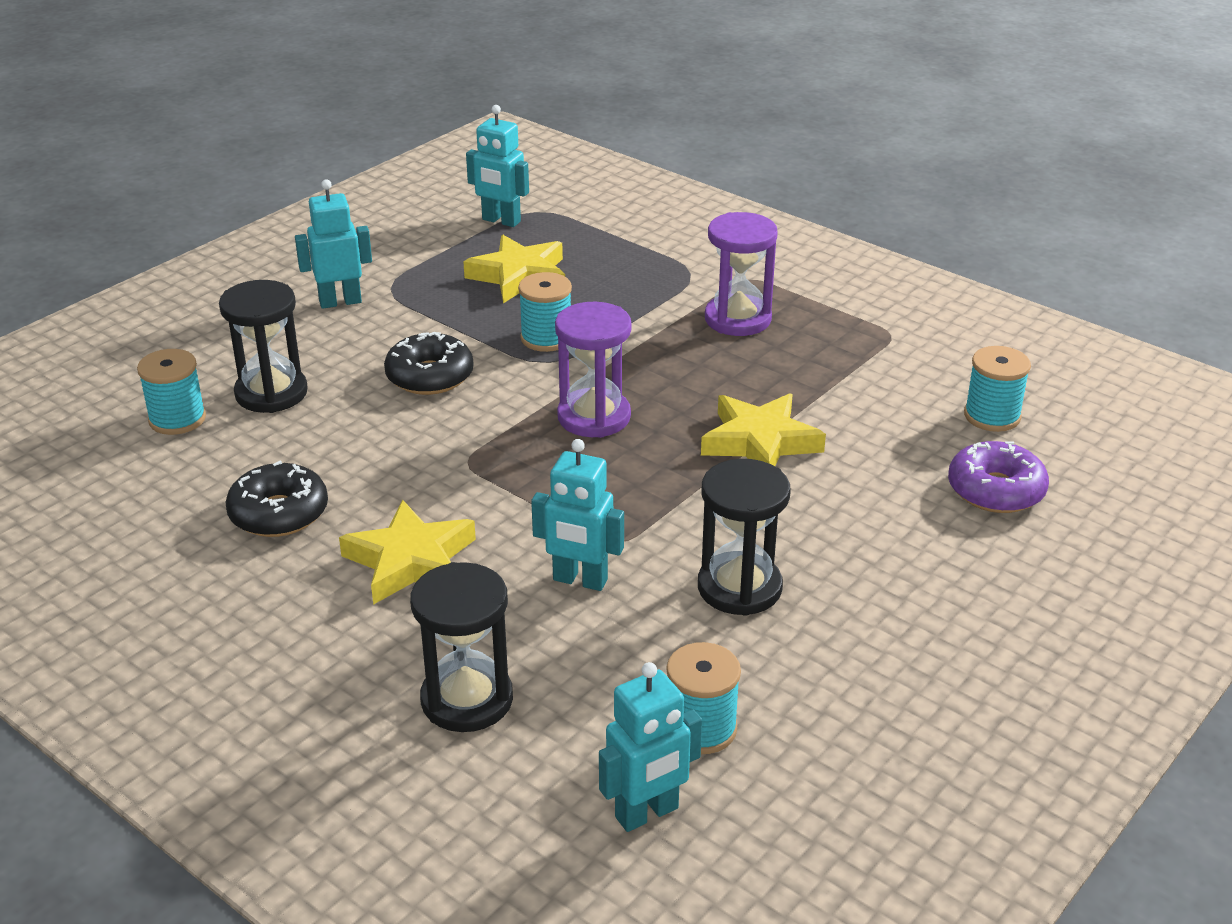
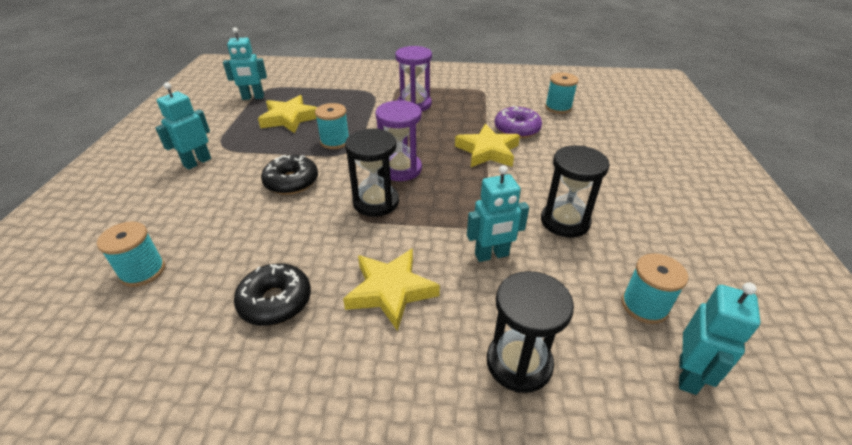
camera: 35 degrees left, 5 degrees up
black hourglass [219,280,308,413] -> black hourglass moved to [345,128,399,217]
purple donut [948,441,1049,513] -> purple donut moved to [494,105,542,138]

